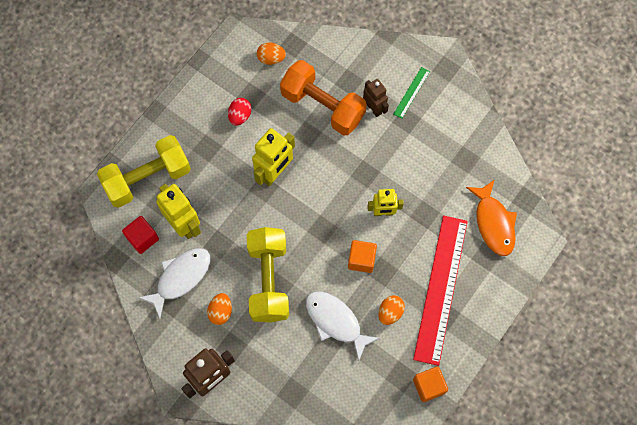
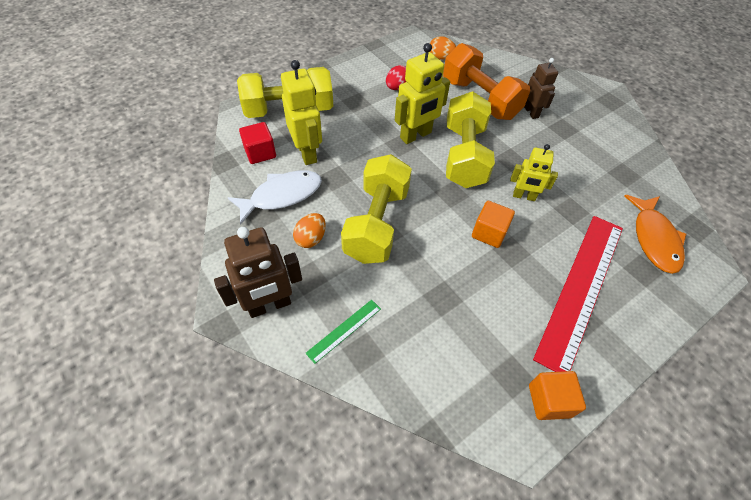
camera: 15 degrees right, 15 degrees down
white fish [306,291,380,361] -> none
orange egg [379,295,405,325] -> none
green ruler [393,67,430,119] -> green ruler moved to [305,300,381,364]
none -> yellow dumbbell [446,91,495,188]

